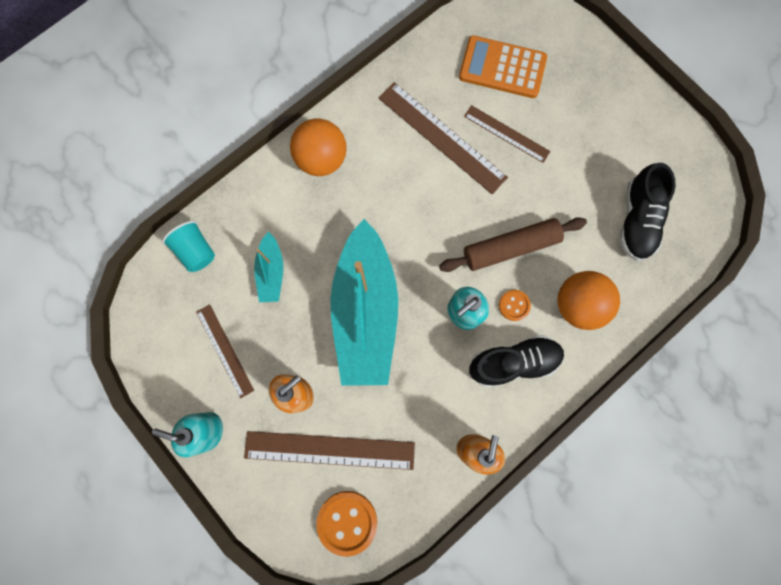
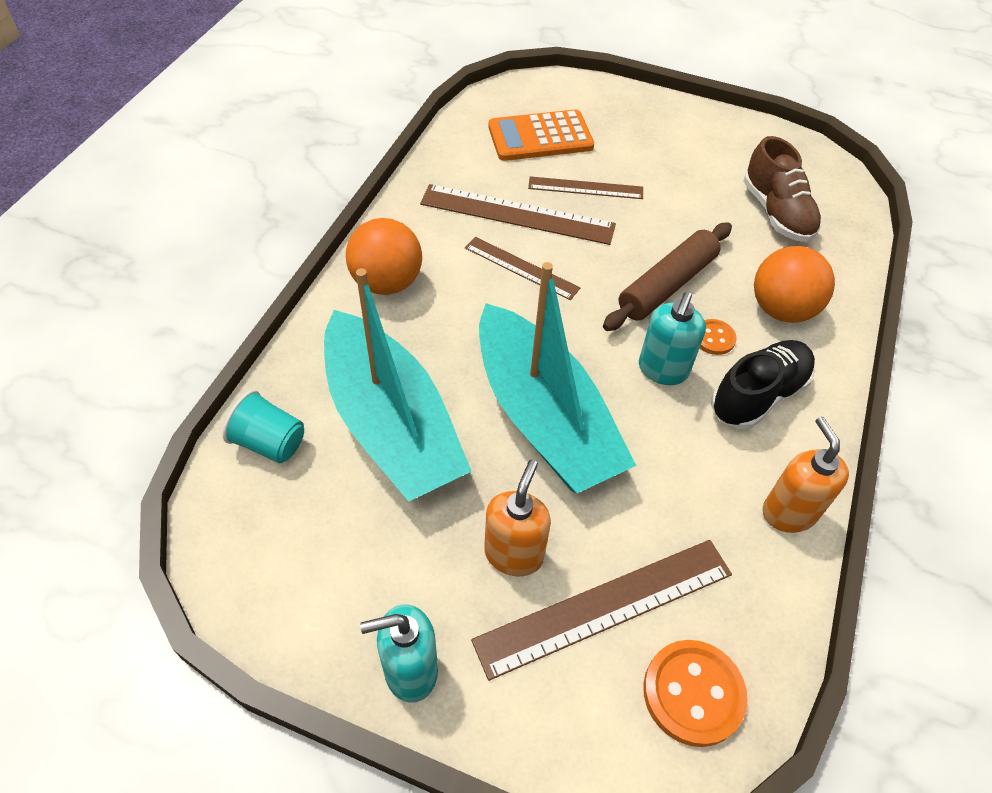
camera: 30 degrees left, 25 degrees down
brown ruler [196,304,254,398] -> brown ruler moved to [465,237,580,300]
turquoise boat [254,232,283,302] -> turquoise boat [324,268,472,502], size x2.24
black shoe [619,163,676,261] -> brown shoe [743,136,822,242]

